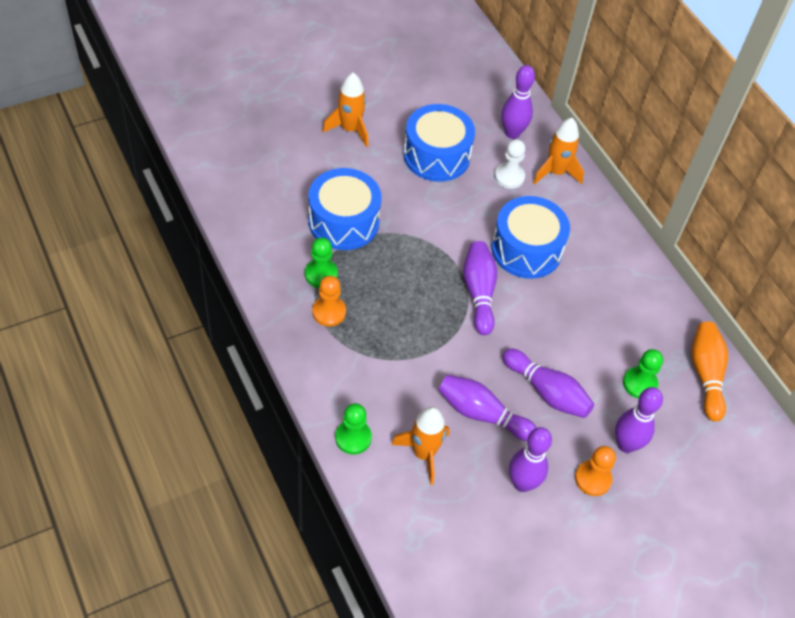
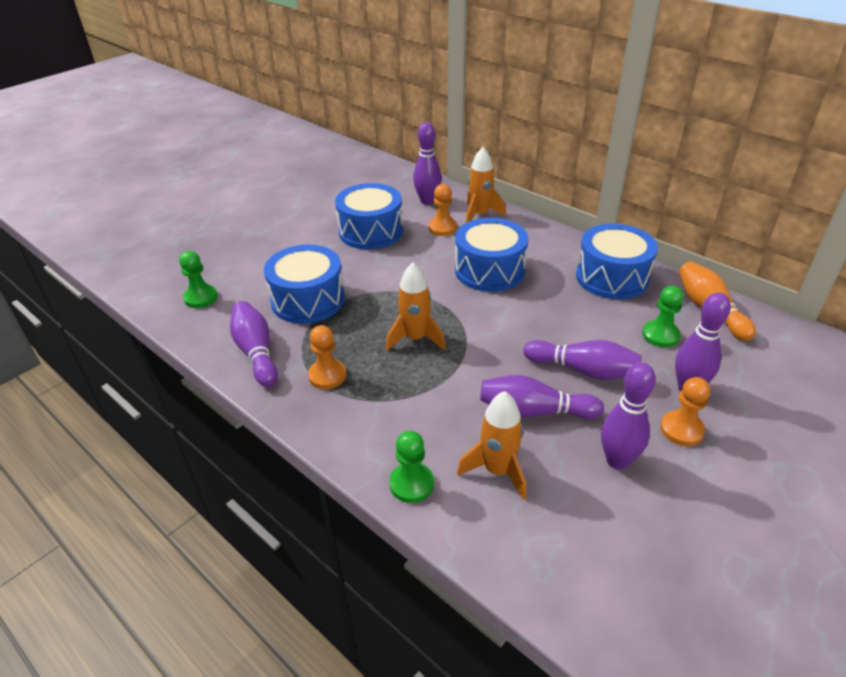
camera: 15 degrees left, 15 degrees down
green pawn [305,237,338,288] -> green pawn moved to [179,251,218,308]
orange rocket [322,73,369,147] -> orange rocket moved to [386,262,445,351]
purple bowling pin [463,241,497,335] -> purple bowling pin moved to [230,301,278,387]
white pawn [494,139,525,189] -> orange pawn [428,184,457,236]
none -> blue drum [576,224,658,300]

